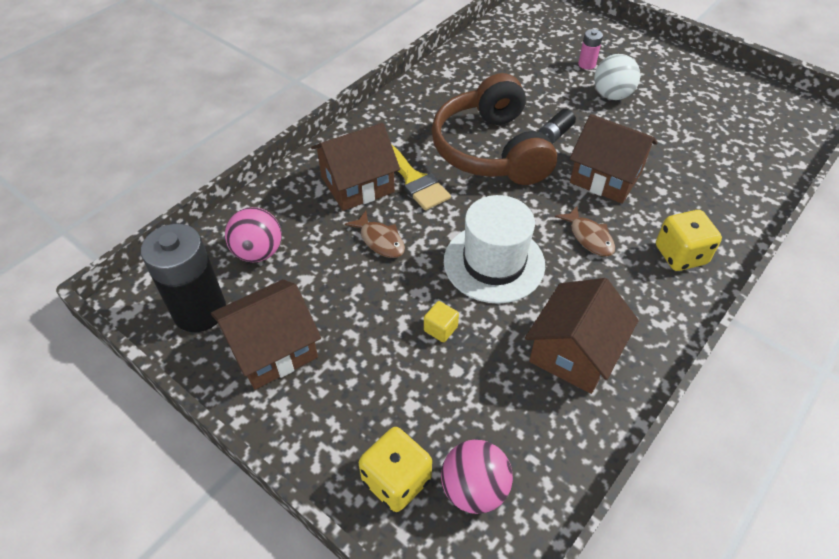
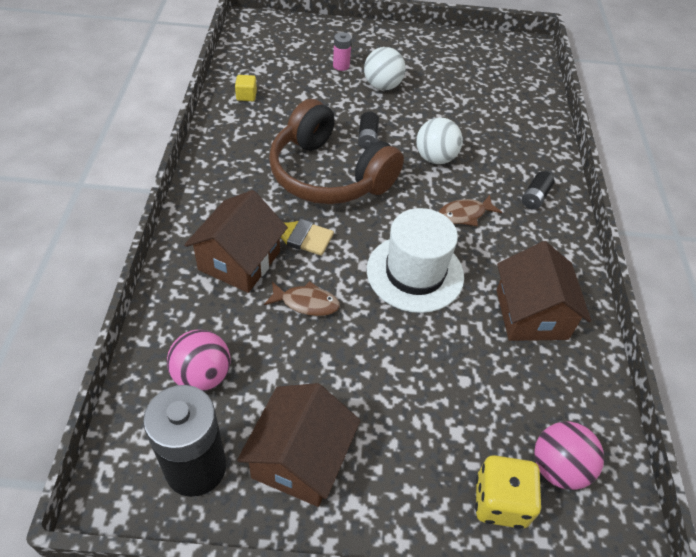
camera: 40 degrees left, 0 degrees up
yellow cube [424,301,459,342] -> yellow cube moved to [235,75,257,101]
brown fish [555,206,615,257] -> brown fish turned 135 degrees clockwise [439,195,502,226]
brown house [570,114,658,204] -> white ball [416,117,463,164]
yellow dice [656,210,722,271] -> black battery [522,171,555,210]

